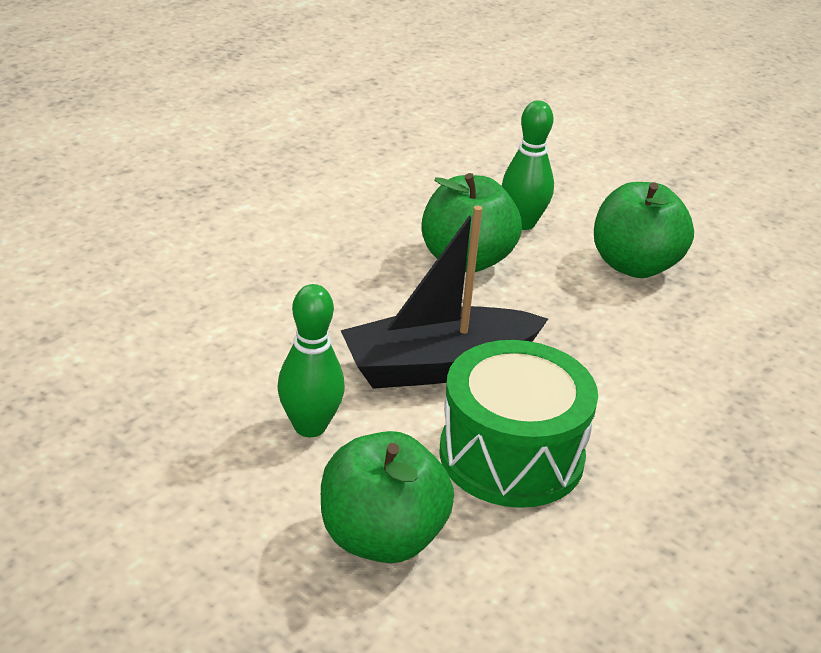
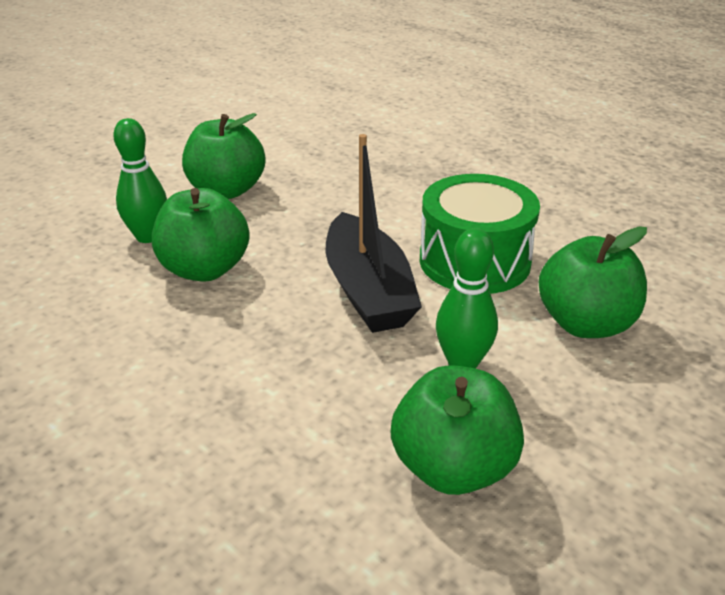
camera: 85 degrees left, 0 degrees up
none -> green apple [391,365,524,495]

